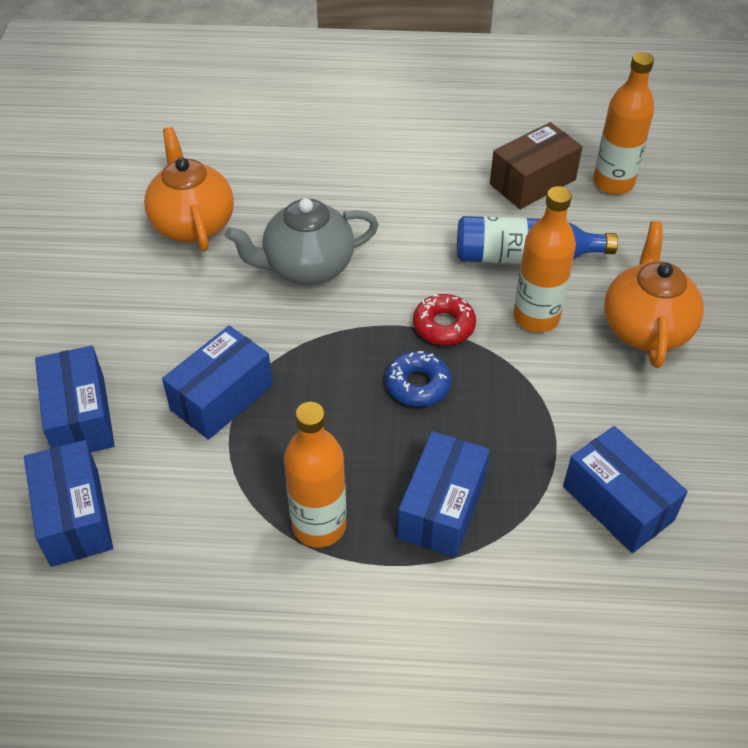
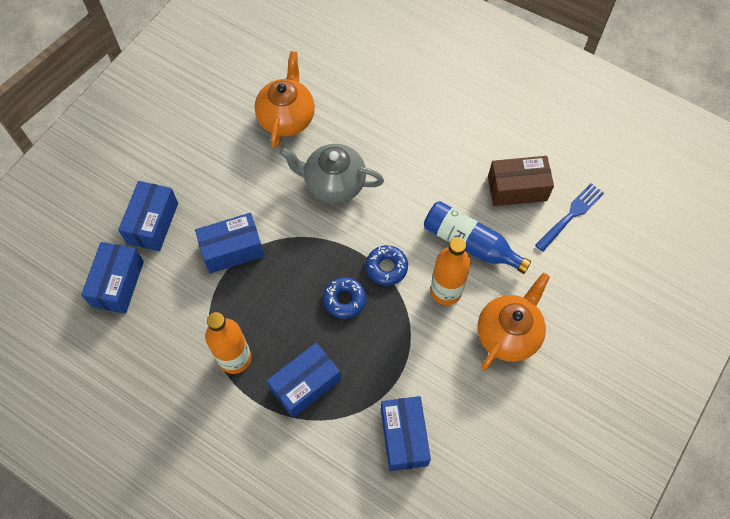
camera: 30 degrees right, 15 degrees up
red donut [413,294,476,345] -> blue donut [366,245,408,286]
orange bottle [593,52,654,195] -> blue fork [535,183,604,252]

